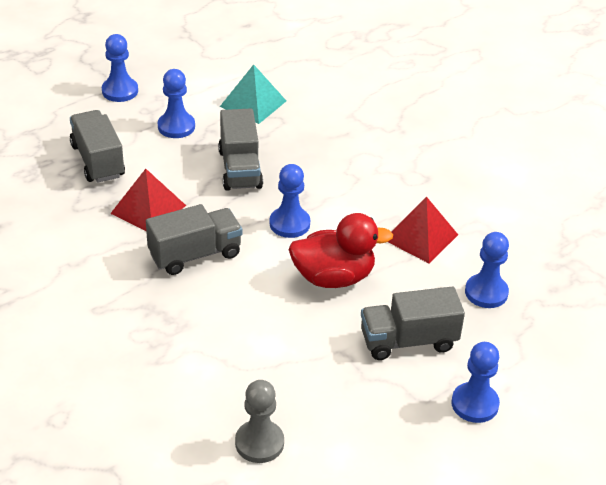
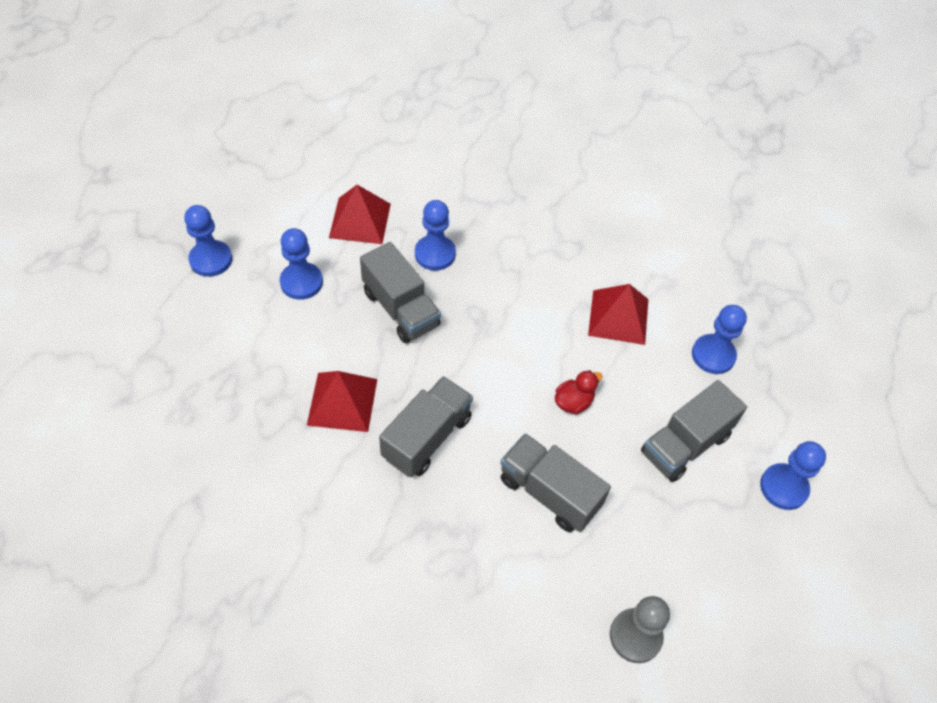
camera: 30 degrees left, 15 degrees up
grey truck [70,110,125,183] -> grey truck moved to [500,433,611,532]
turquoise pyramid [220,64,286,124] -> red pyramid [329,185,391,244]
blue pawn [270,164,310,238] -> blue pawn moved to [415,200,456,271]
red duck [289,213,393,288] -> red duck [555,370,603,414], size x0.50

